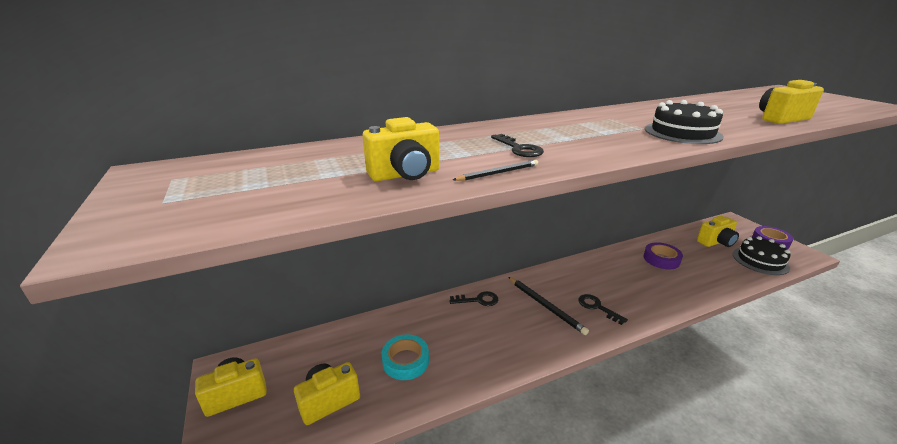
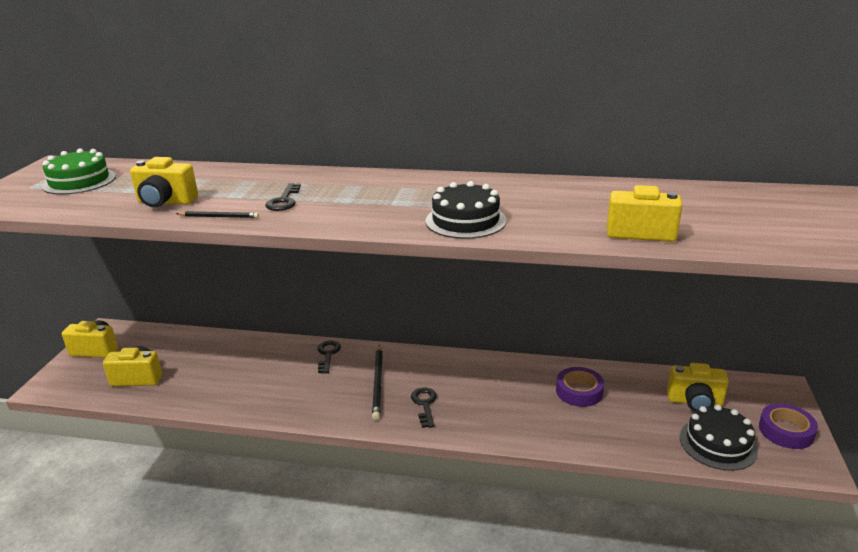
camera: 35 degrees right, 0 degrees up
turquoise tape [382,334,429,380] -> none
black key [449,291,498,306] -> black key turned 120 degrees counterclockwise [317,341,341,373]
none -> green cake [42,148,116,195]

